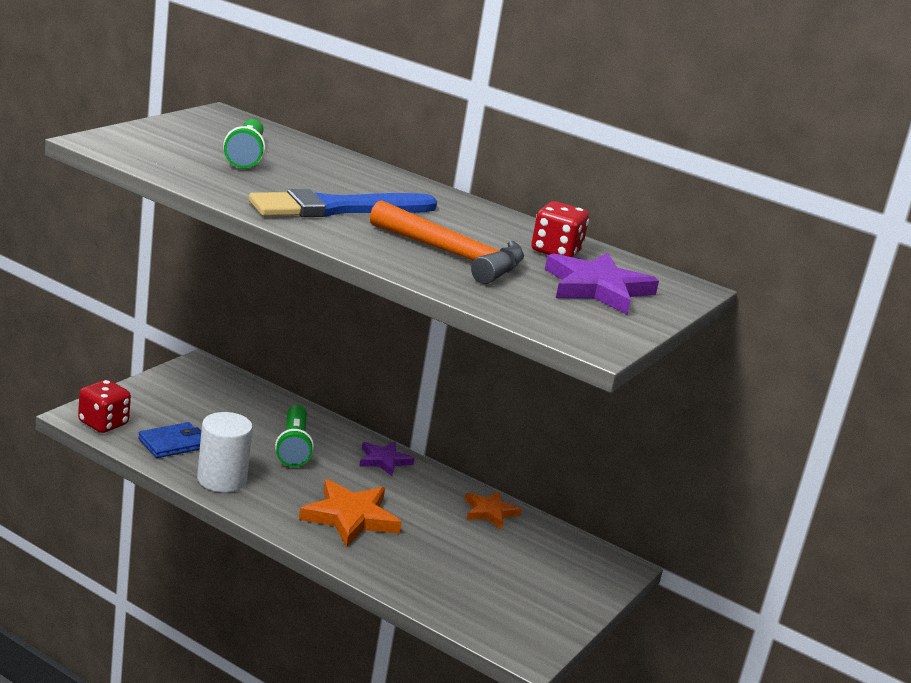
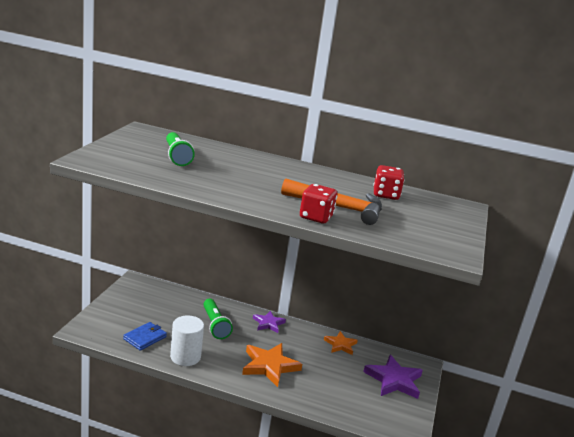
camera: 15 degrees left, 0 degrees up
red dice [78,380,131,433] -> red dice moved to [300,184,337,223]
blue brush [249,189,437,217] -> none
purple star [545,253,659,314] -> purple star moved to [363,355,423,399]

